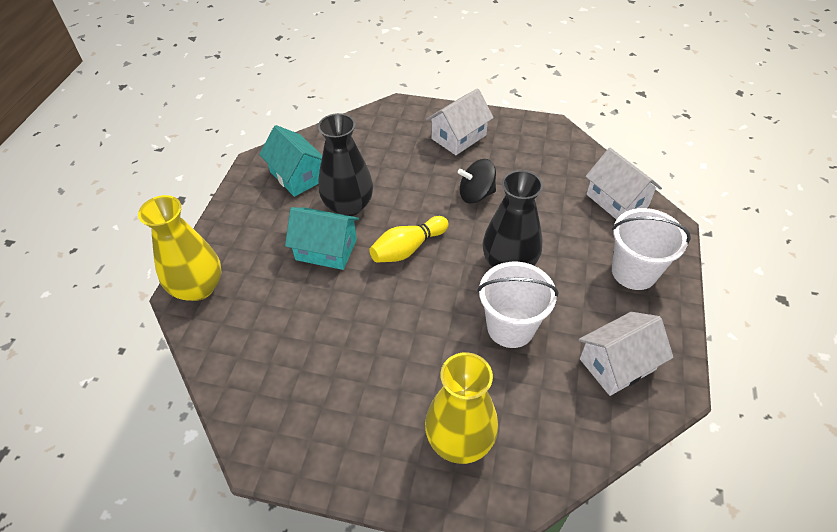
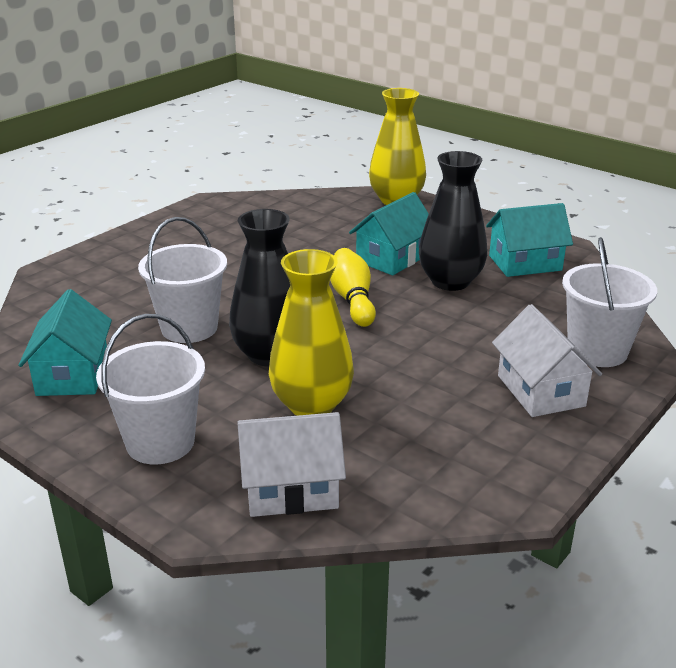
camera: 115 degrees right, 20 degrees down
yellow vase [425,352,498,464] -> yellow vase moved to [269,249,354,416]
black spinning top [458,159,496,204] -> none
white house [579,312,673,396] -> turquoise house [18,289,112,396]
none -> white bucket [562,237,657,367]

